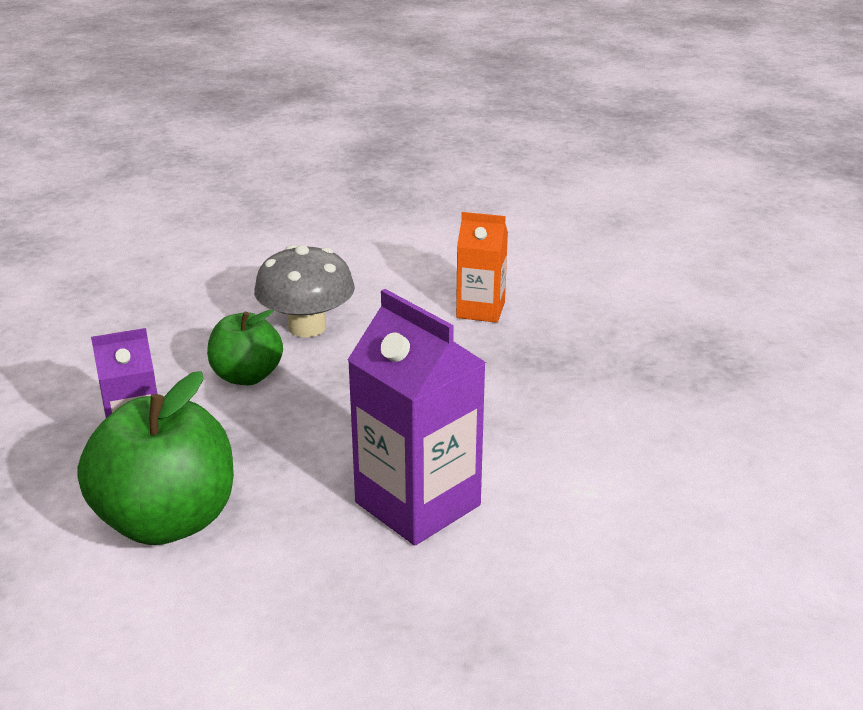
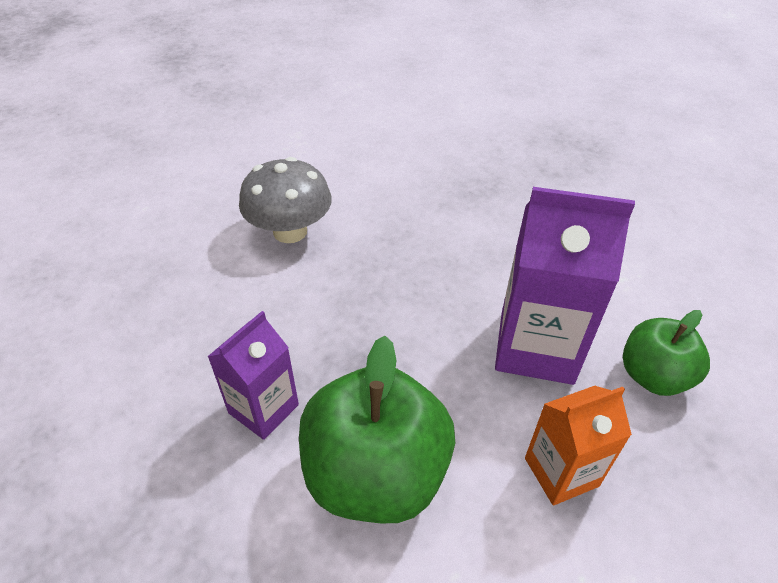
camera: 35 degrees left, 15 degrees up
green apple [207,310,283,385] -> green apple moved to [623,310,710,396]
orange carton [456,212,508,323] -> orange carton moved to [525,386,632,506]

